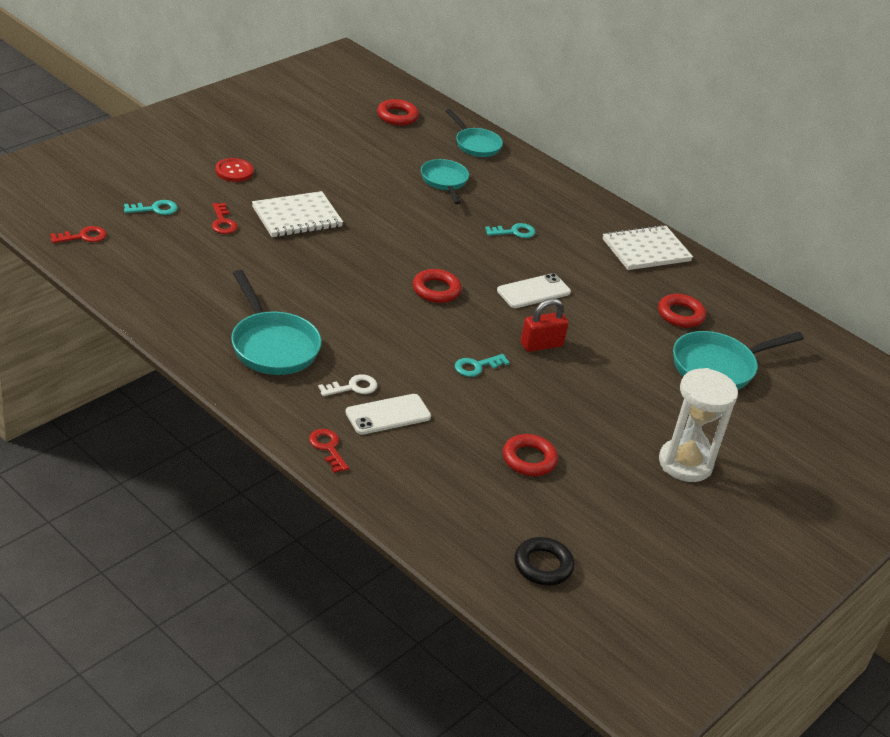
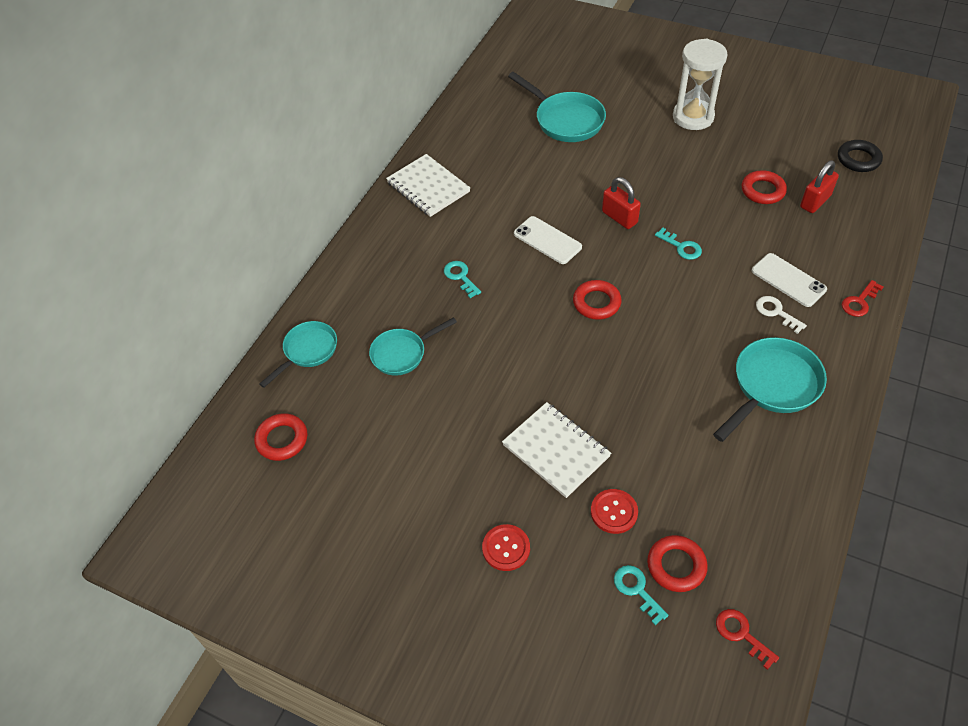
camera: 100 degrees left, 15 degrees up
red key [212,203,238,234] -> red button [591,489,638,534]
red ring [658,294,706,328] -> red ring moved to [647,535,708,592]
none -> red padlock [800,160,839,213]

